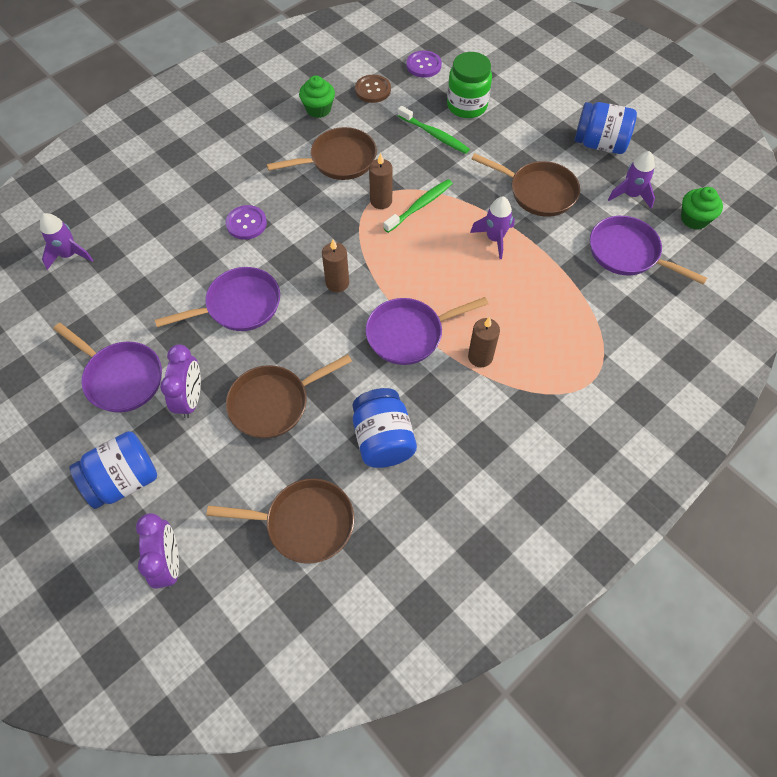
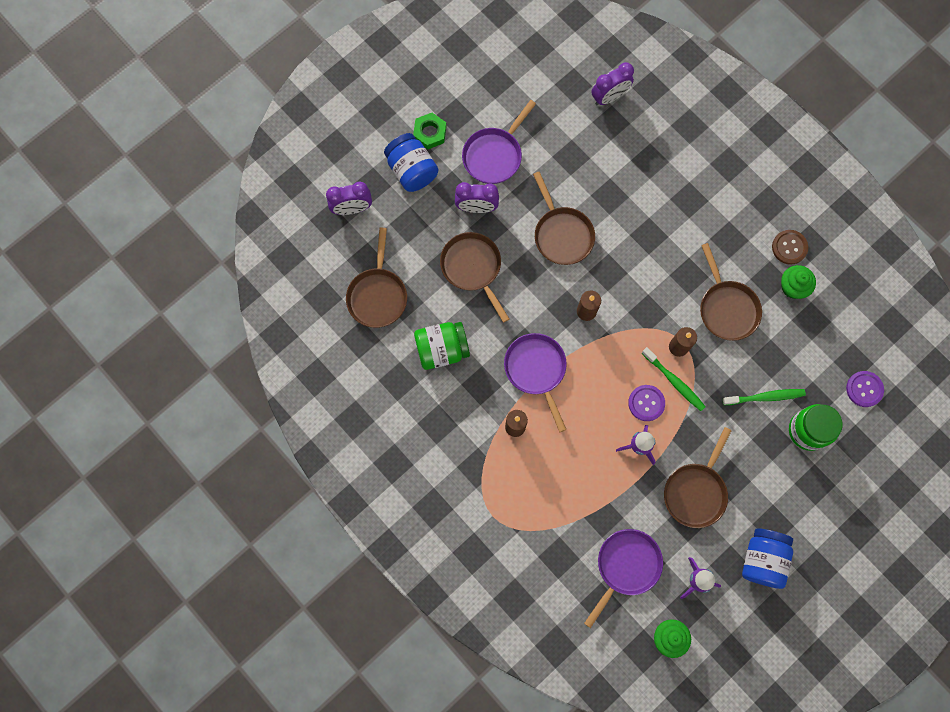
camera: 90 degrees right, 15 degrees up
purple rocket [40,213,93,270] -> purple clock [592,62,634,105]
purple pan [155,267,280,331] -> brown pan [533,172,595,265]
purple button [226,205,267,240] -> purple button moved to [628,385,665,421]
blue jar [352,388,417,468] -> green jar [414,322,470,370]
brown button [355,75,391,103] -> brown button moved to [772,230,808,265]
green toothbrush [398,106,470,154] -> green toothbrush turned 135 degrees counterclockwise [722,389,806,405]
none -> green nut [413,113,446,149]

